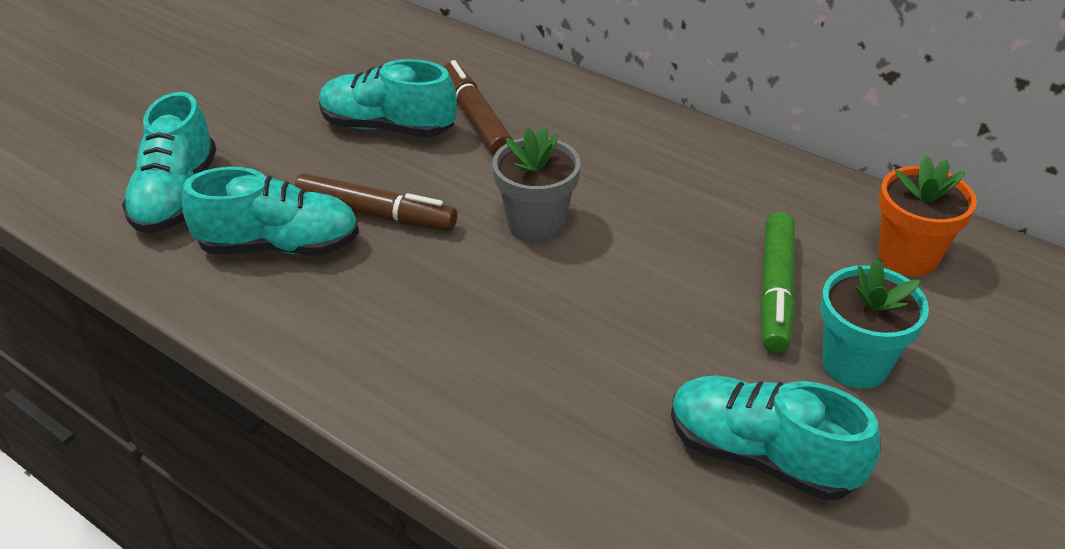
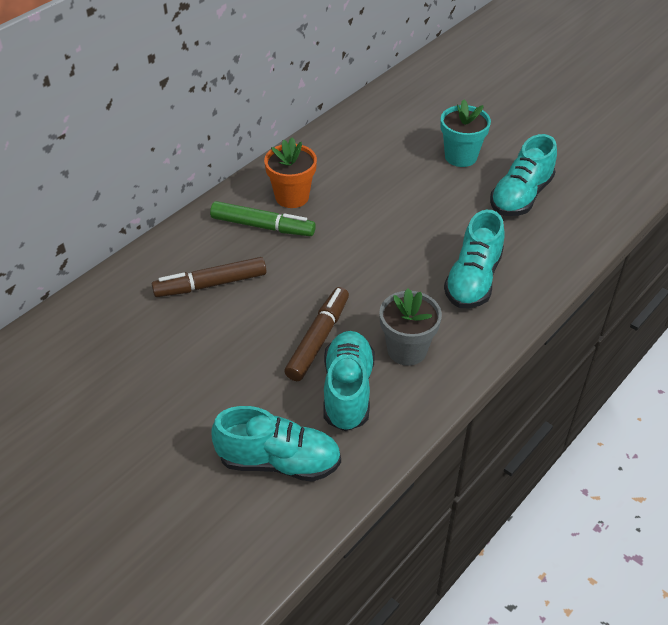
camera: 85 degrees left, 5 degrees up
turquoise shoe [319,59,457,138] -> turquoise shoe moved to [444,210,505,308]
grey flower pot [492,126,581,243] -> grey flower pot moved to [379,288,442,366]
green marker [760,212,795,353] -> green marker moved to [210,201,316,236]
orange flower pot [878,155,977,276] -> orange flower pot moved to [264,137,317,208]

